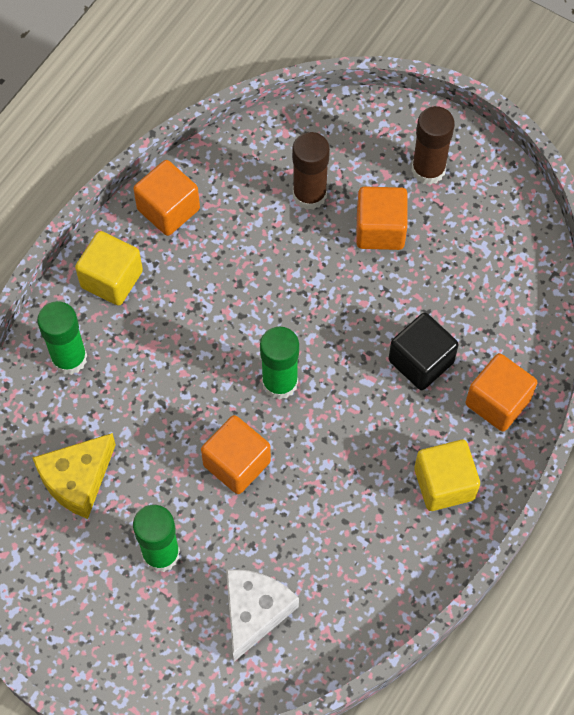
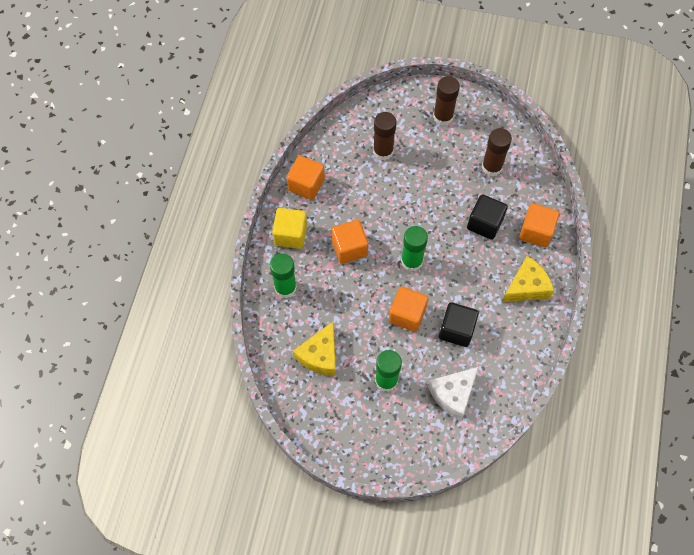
camera: 20 degrees left, 0 degrees up
white cheese [226,569,299,662] -> white cheese turned 135 degrees counterclockwise [428,367,479,420]
orange cube [356,186,408,250] -> orange cube moved to [331,220,368,264]
yellow cube [414,440,480,511] -> yellow cheese [502,256,554,302]
none -> black cube [439,302,479,347]
none -> brown glue stick [482,128,512,176]

